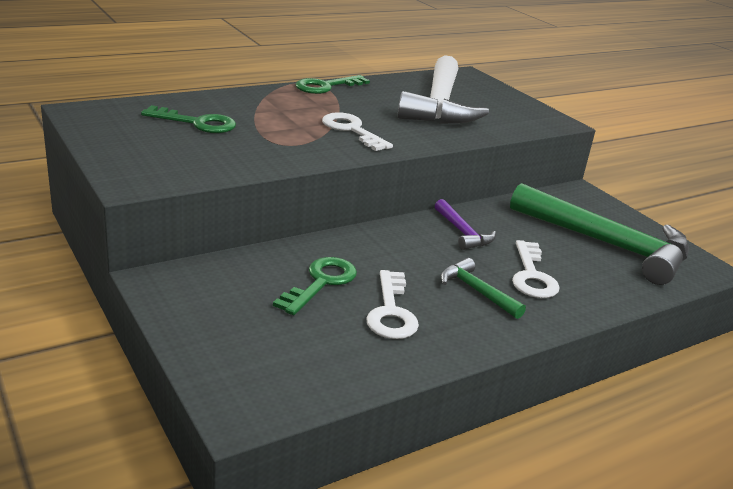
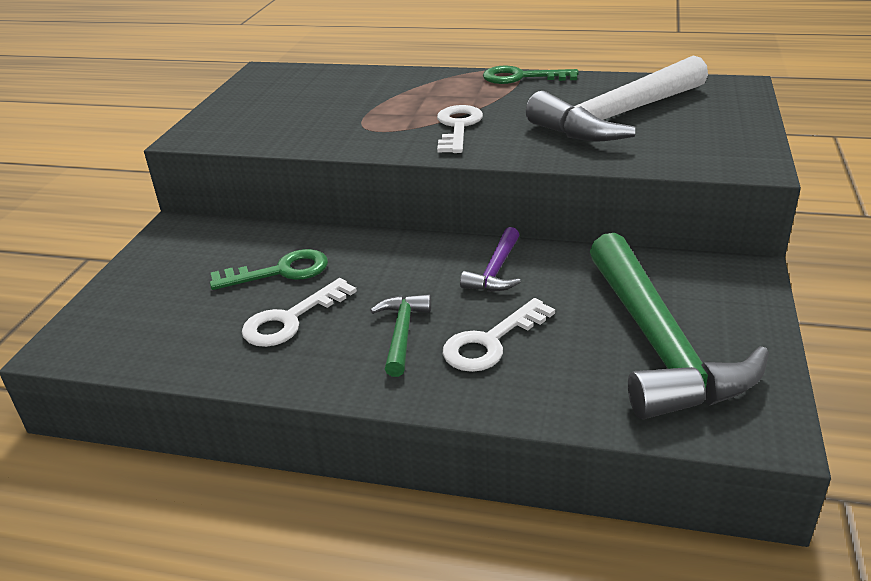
camera: 50 degrees right, 5 degrees up
green key [141,105,236,133] -> none

